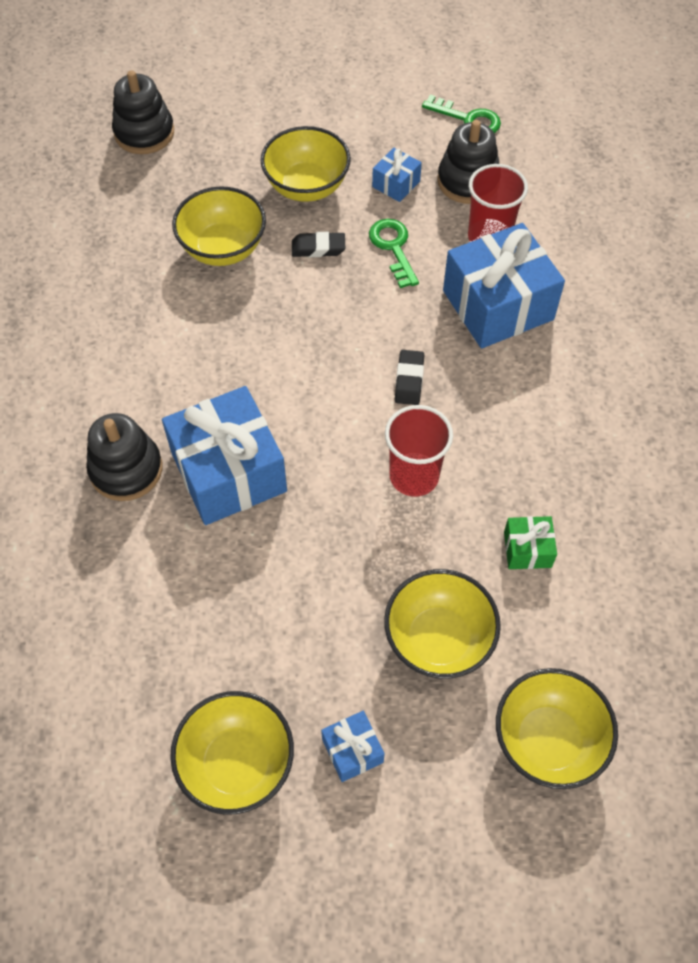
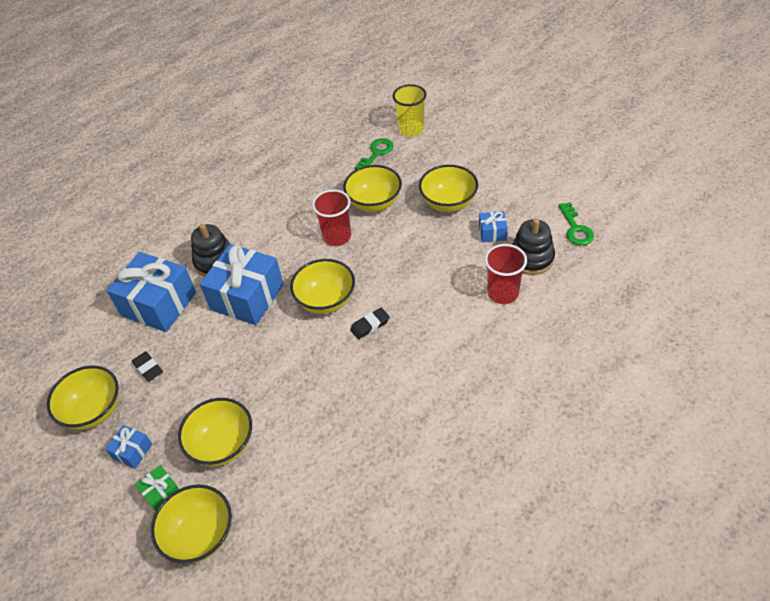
camera: 55 degrees right, 10 degrees down
black stacking toy [112,70,174,154] -> yellow cup [393,84,427,137]
black eraser [292,232,345,257] -> black eraser moved to [132,351,163,382]
green key [369,219,419,288] -> green key moved to [354,138,394,169]
red cup [385,405,453,497] -> red cup moved to [312,189,351,246]
blue gift [443,223,565,349] -> blue gift moved to [107,252,196,332]
green gift [504,516,557,569] -> green gift moved to [135,465,179,512]
none -> yellow bowl [290,259,355,314]

